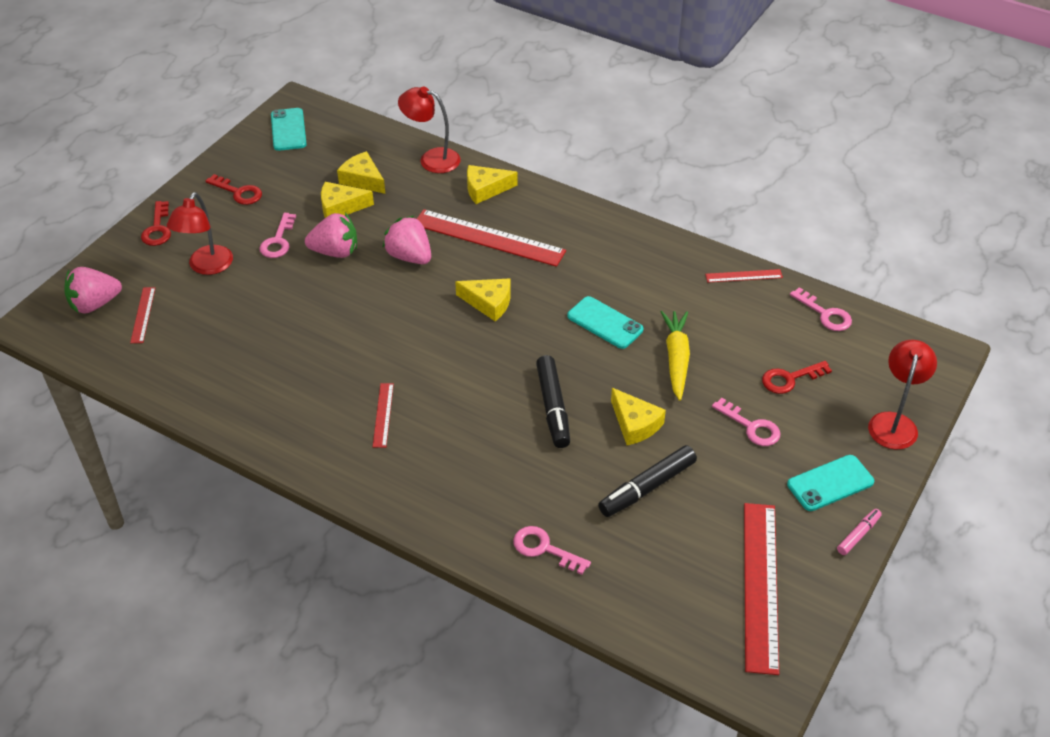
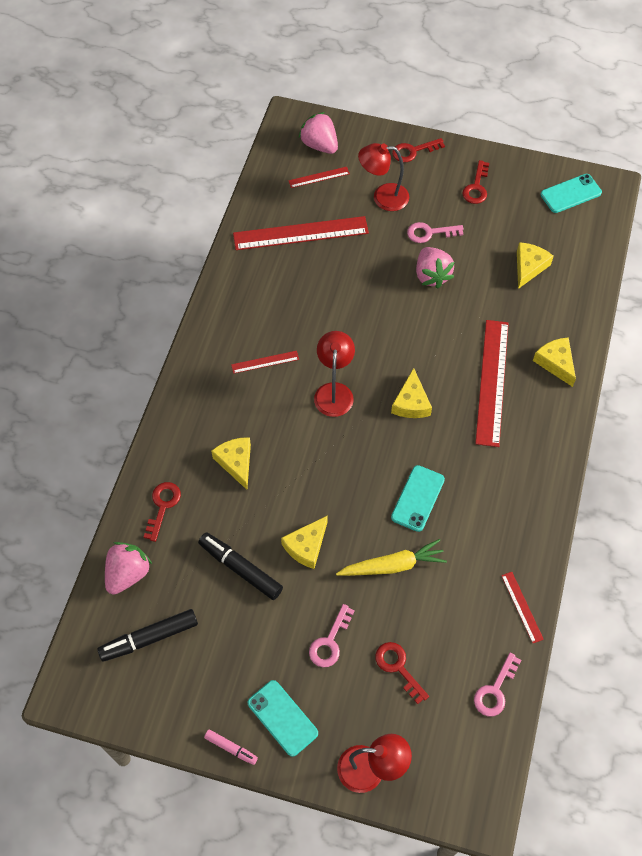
camera: 75 degrees right, 15 degrees up
yellow cheese [321,182,374,218] -> yellow cheese moved to [211,437,251,490]
pink strawberry [382,215,431,264] -> pink strawberry moved to [105,542,152,594]
red lamp [398,86,461,173] -> red lamp moved to [314,331,355,417]
pink key [513,526,591,575] -> red key [144,482,181,542]
black marker [536,355,570,448] -> black marker moved to [97,609,198,662]
red ruler [744,503,779,675] -> red ruler moved to [233,216,369,250]

